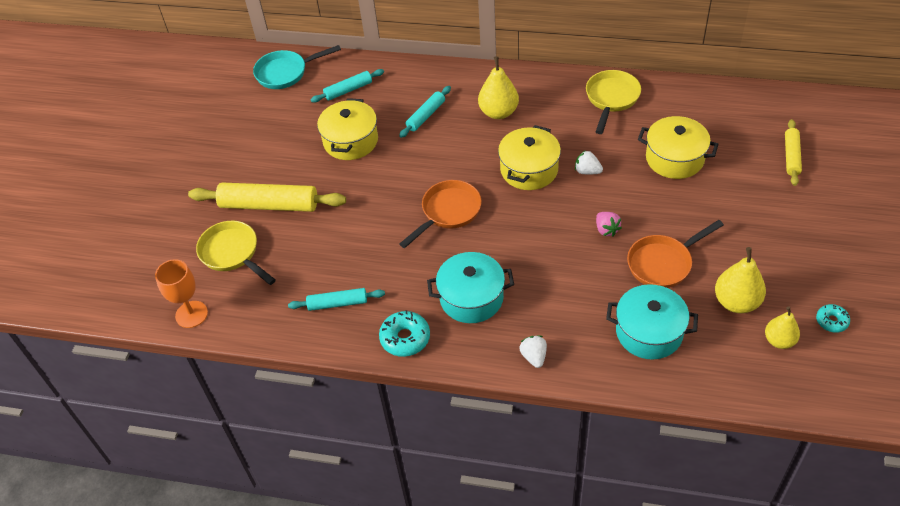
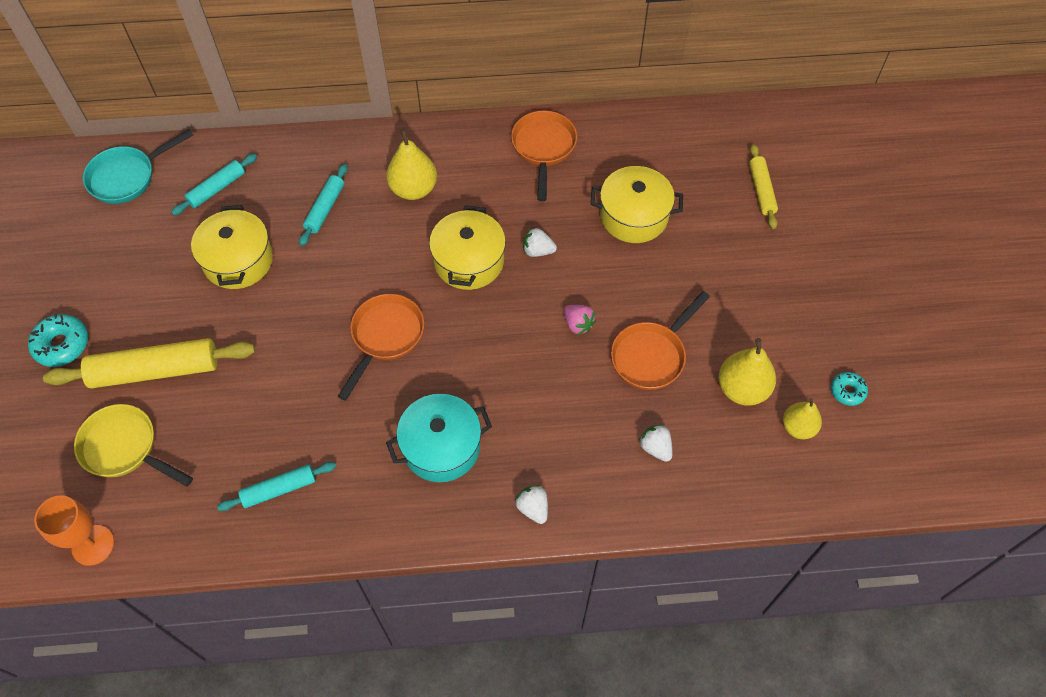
camera: 20 degrees left, 10 degrees up
turquoise donut [379,310,430,357] -> turquoise donut moved to [28,314,88,367]
yellow pan [586,70,641,134] -> orange pan [511,111,577,201]
turquoise pot [606,284,698,359] -> white strawberry [638,424,672,462]

